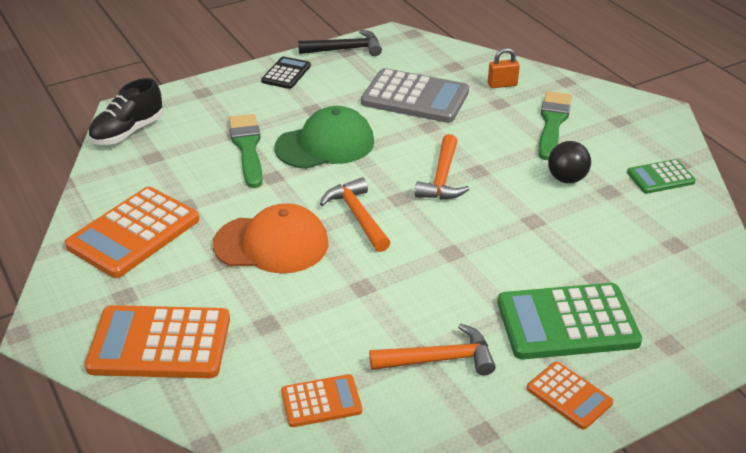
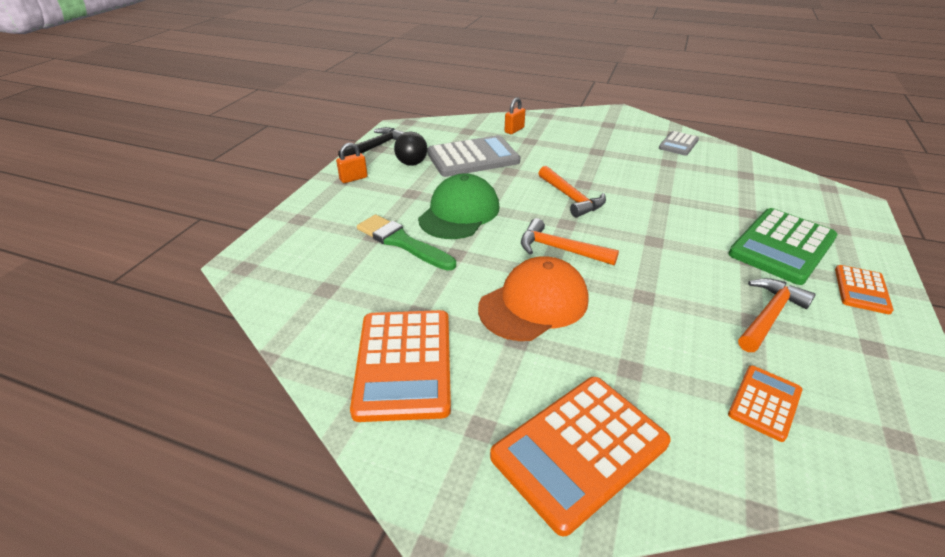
camera: 40 degrees left, 0 degrees up
black shoe [88,78,163,145] -> none
black calculator [261,56,311,89] -> orange padlock [336,143,368,183]
orange calculator [527,362,613,430] -> orange calculator turned 105 degrees clockwise [835,265,894,314]
green brush [538,91,572,160] -> none
black ball [548,141,591,183] -> black ball moved to [394,132,427,166]
green calculator [627,159,696,194] -> grey calculator [659,131,699,156]

